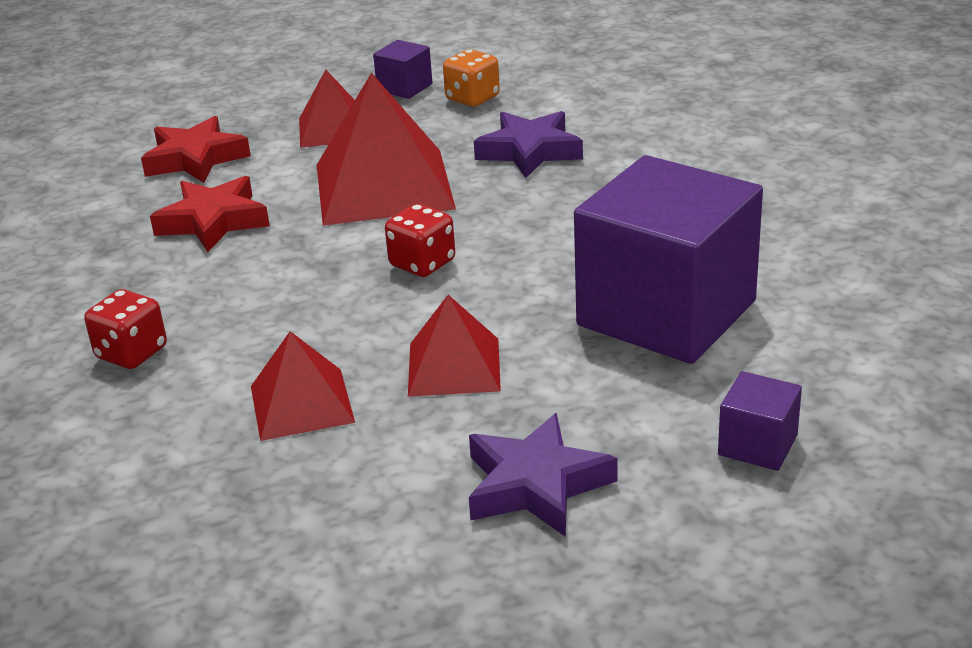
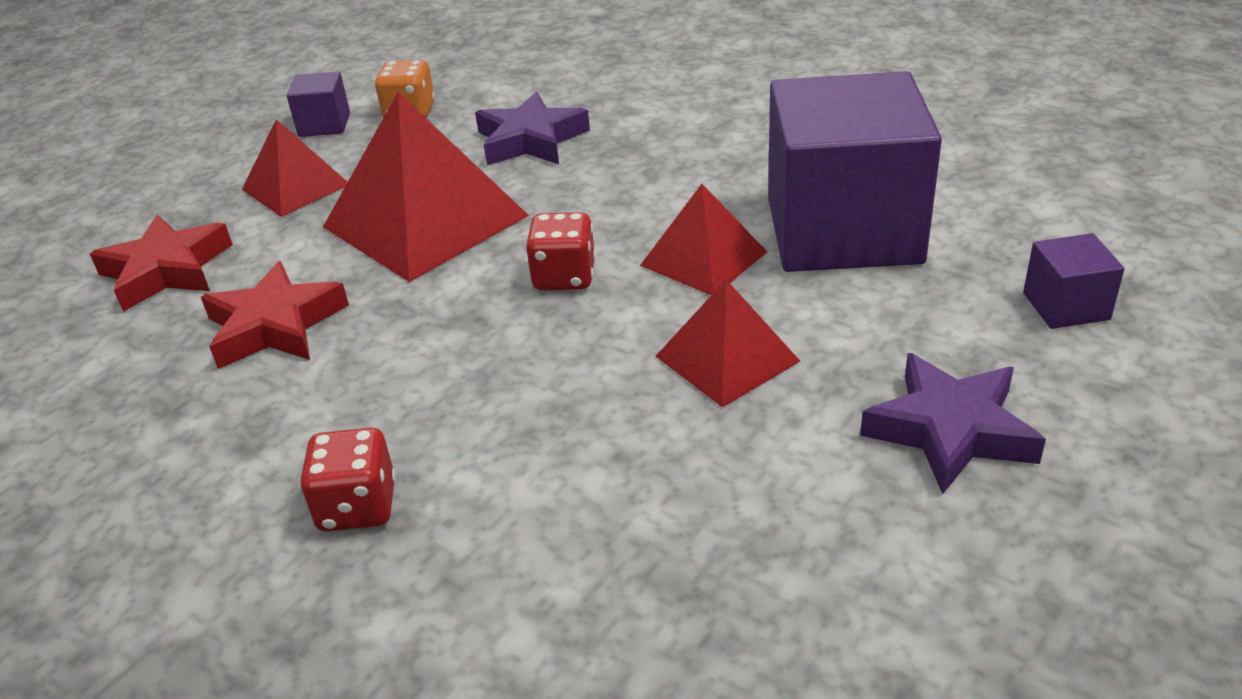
camera: 35 degrees left, 5 degrees up
red pyramid [251,331,355,441] -> red pyramid moved to [640,184,767,295]

